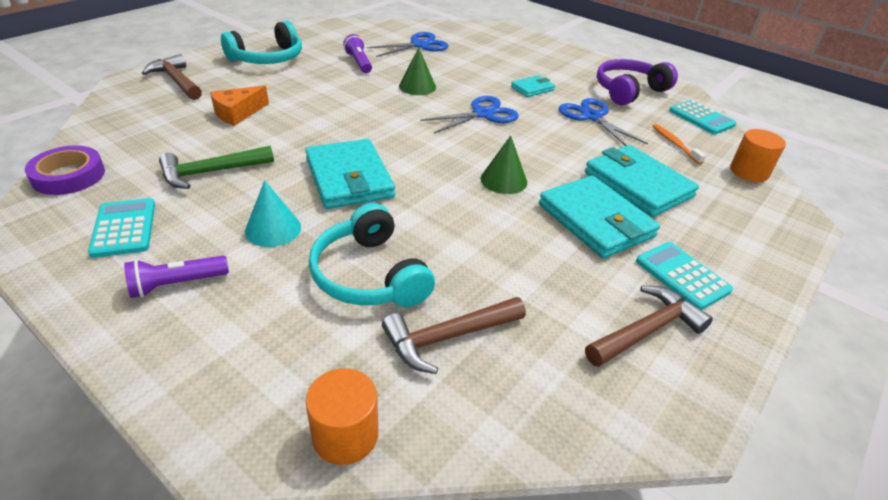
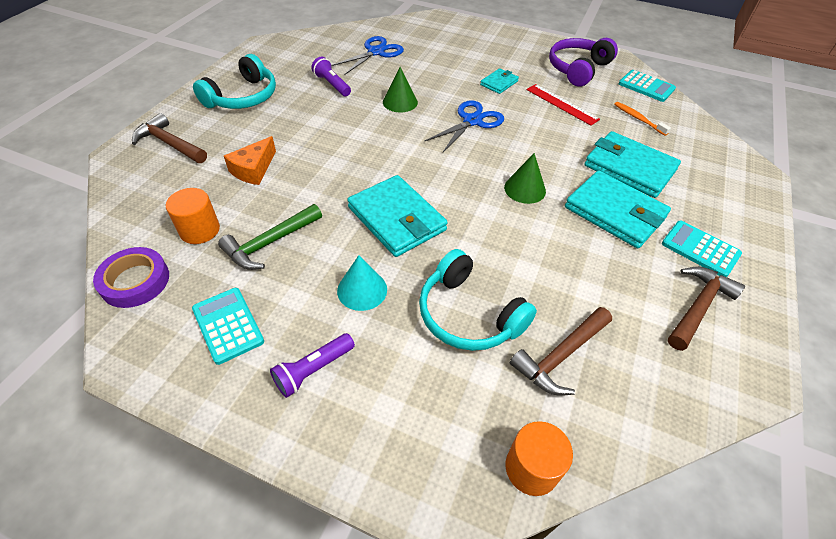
camera: 15 degrees left, 10 degrees up
blue scissors [559,98,648,146] -> red ruler [526,84,600,126]
orange cylinder [730,129,786,182] -> orange cylinder moved to [166,188,220,244]

